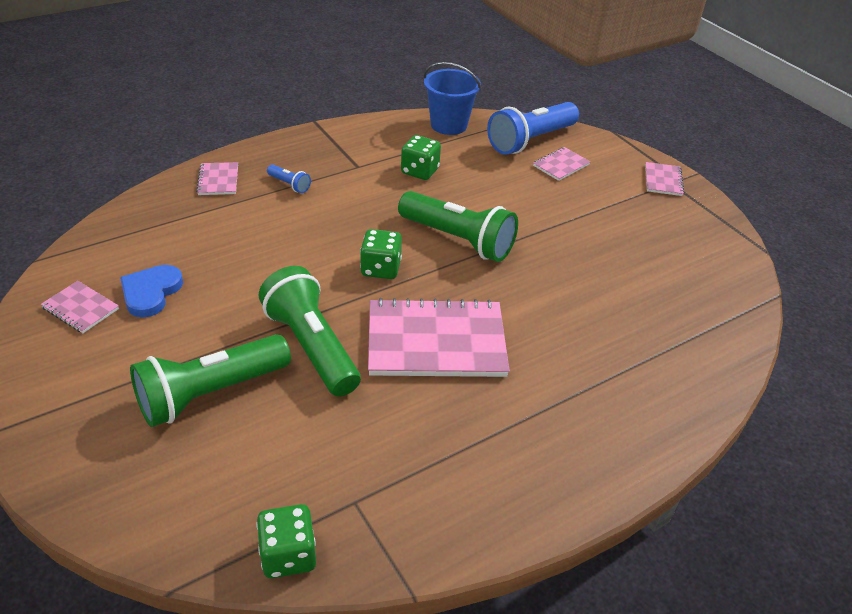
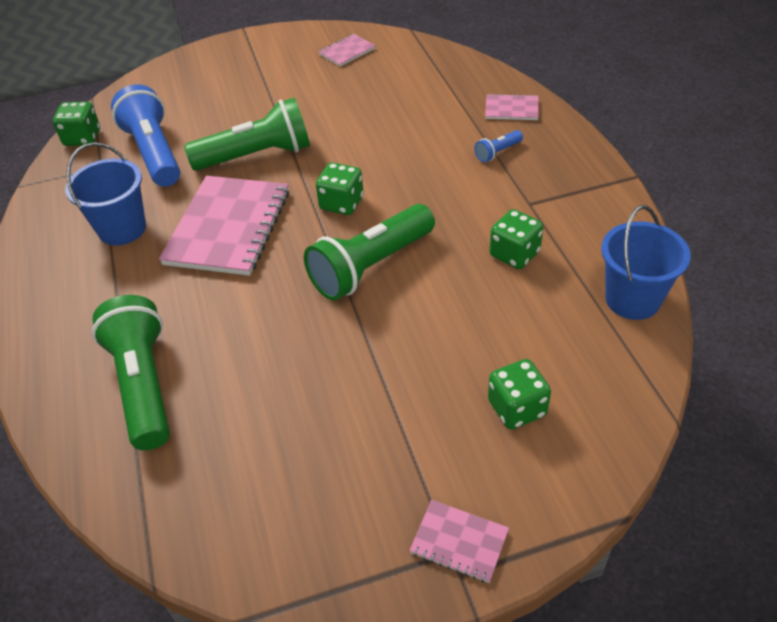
camera: 110 degrees right, 5 degrees up
blue heart [120,265,183,318] -> none
green flashlight [130,334,291,427] -> green flashlight moved to [92,295,170,450]
blue flashlight [487,102,579,155] -> blue flashlight moved to [111,84,180,187]
pink notebook [533,147,590,181] -> green dice [488,359,551,429]
none -> blue bucket [65,142,146,246]

